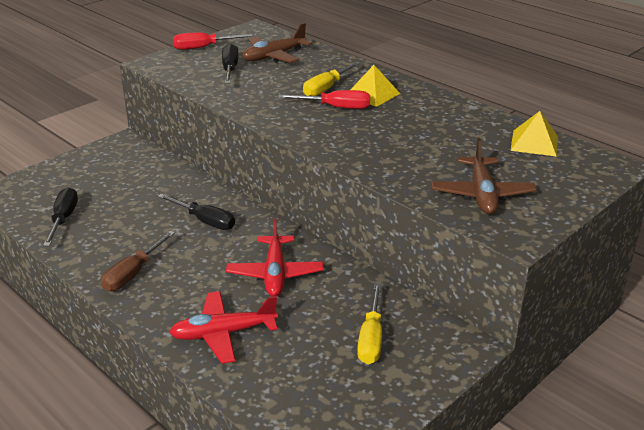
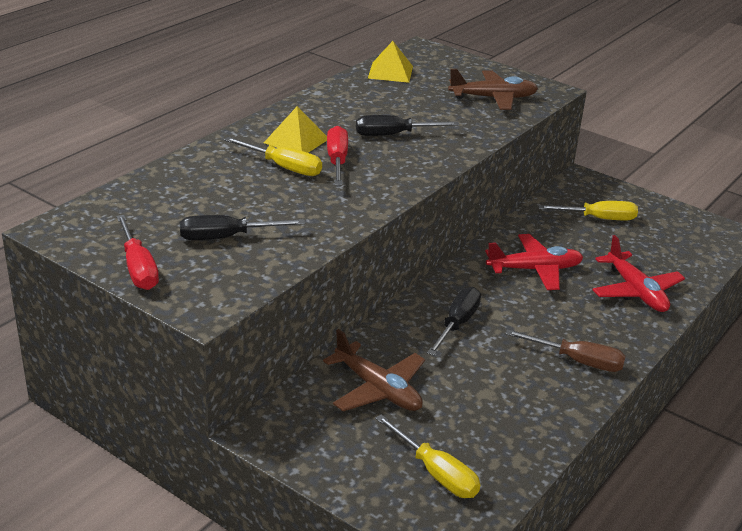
camera: 100 degrees left, 0 degrees up
black screwdriver [43,187,78,246] -> black screwdriver moved to [356,115,460,136]
brown plane [242,23,312,63] -> brown plane moved to [323,329,425,411]
none -> yellow screwdriver [375,415,480,498]

